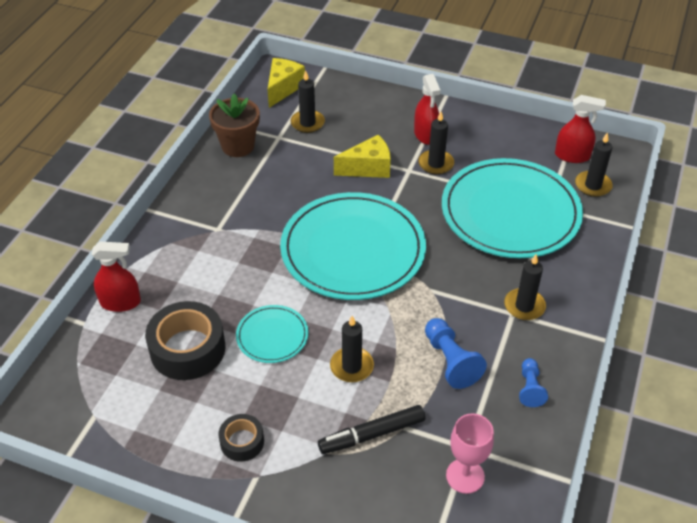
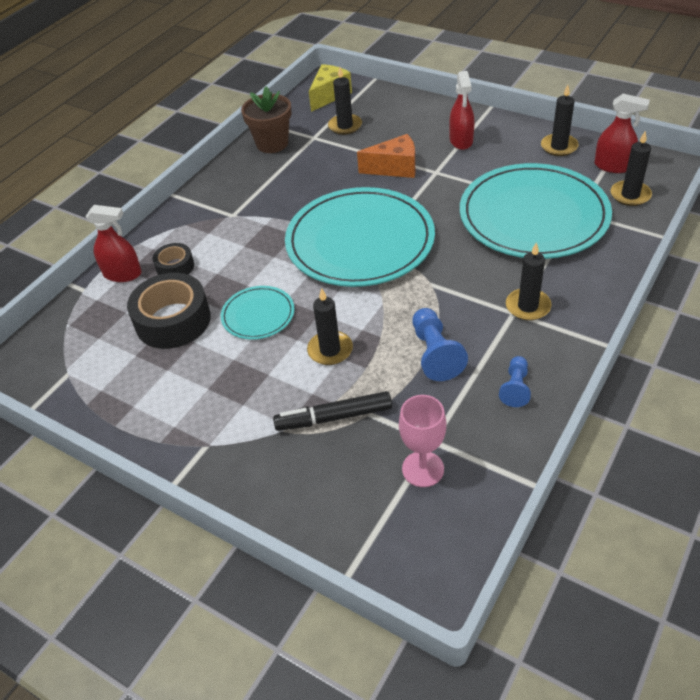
camera: 15 degrees right, 0 degrees up
black tape [218,414,264,462] -> black tape moved to [152,243,194,275]
yellow cheese [334,135,391,178] -> orange cheese [357,134,415,178]
black candle [418,112,454,175] -> black candle moved to [541,85,579,156]

